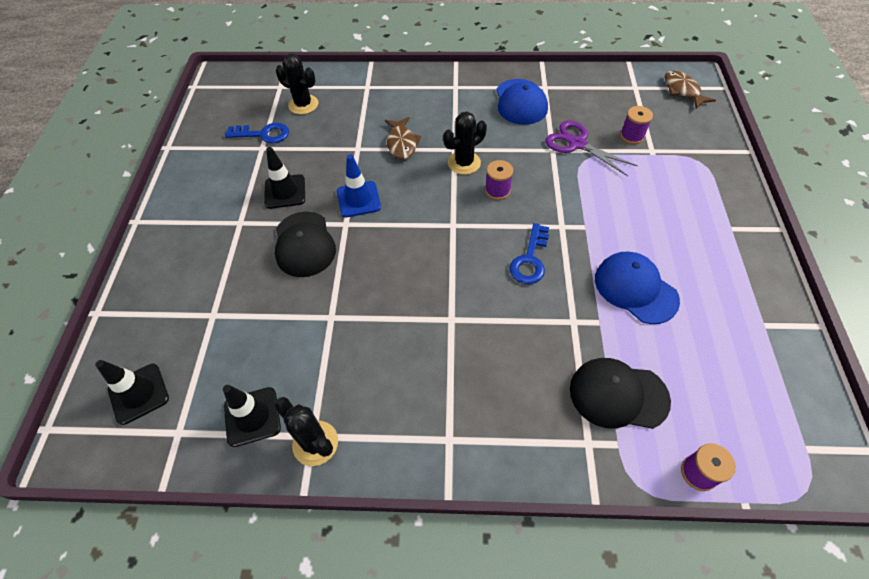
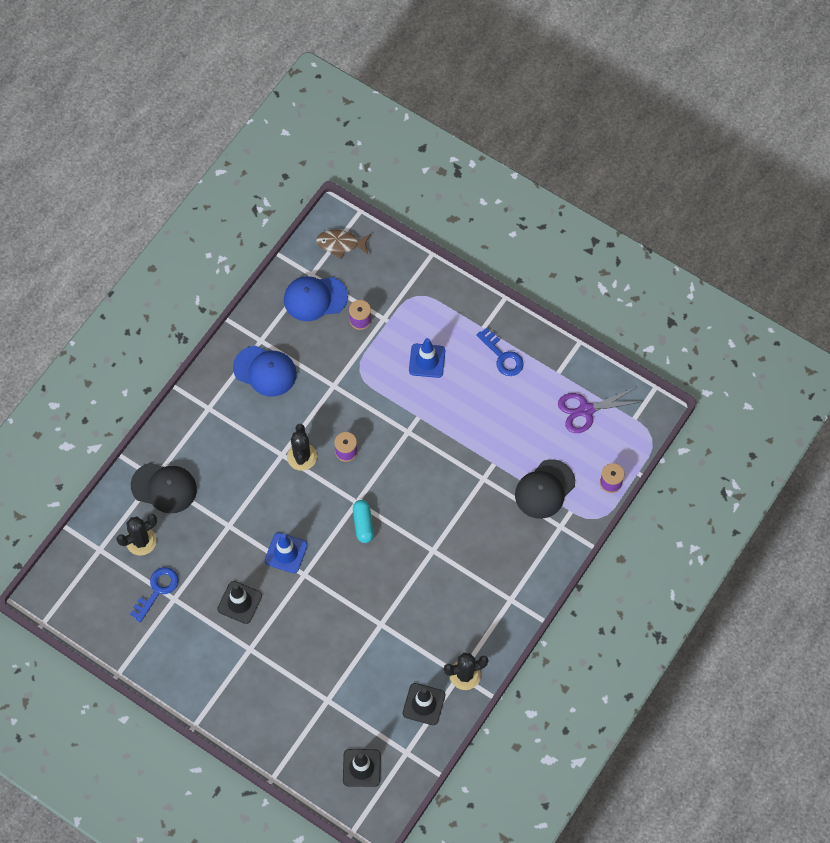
camera: 60 degrees left, 10 degrees up
black cap [275,212,336,277] -> black cap moved to [131,463,197,513]
brown fish [385,117,422,160] -> none
blue key [509,223,549,284] -> blue key moved to [476,327,524,376]
purple scissors [545,121,638,176] -> purple scissors moved to [558,387,643,433]
blue cap [595,251,680,324] -> blue cap moved to [284,276,348,321]
none -> turquoise capsule [353,500,374,543]
none -> blue traffic cone [409,338,445,378]

